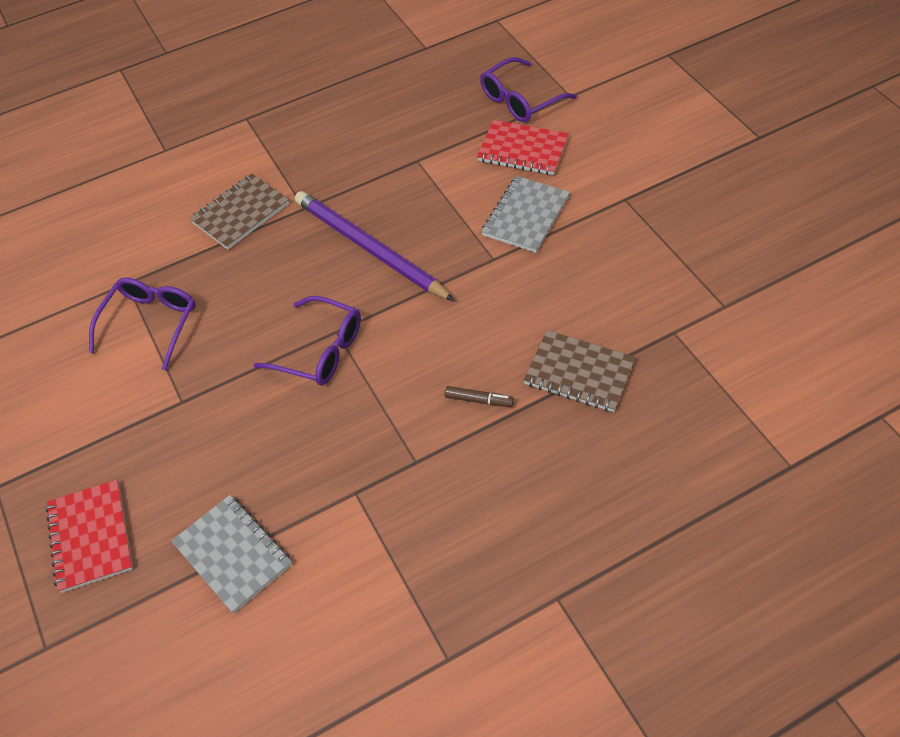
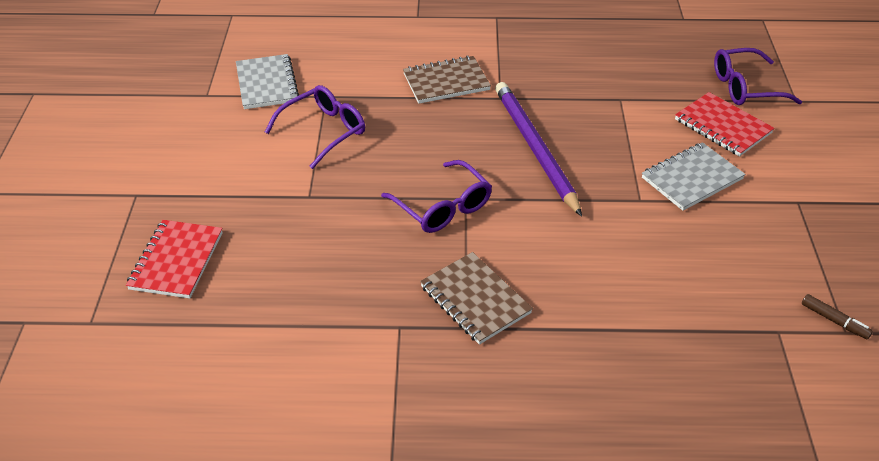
camera: 25 degrees right, 10 degrees down
grey notebook [171,495,292,614] -> grey notebook moved to [236,54,299,109]
brown marker [444,386,514,407] -> brown marker moved to [802,294,873,340]
brown notebook [524,330,636,412] -> brown notebook moved to [420,252,533,345]

